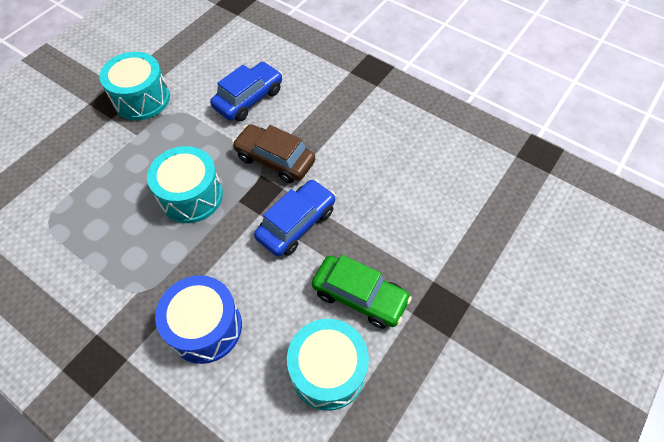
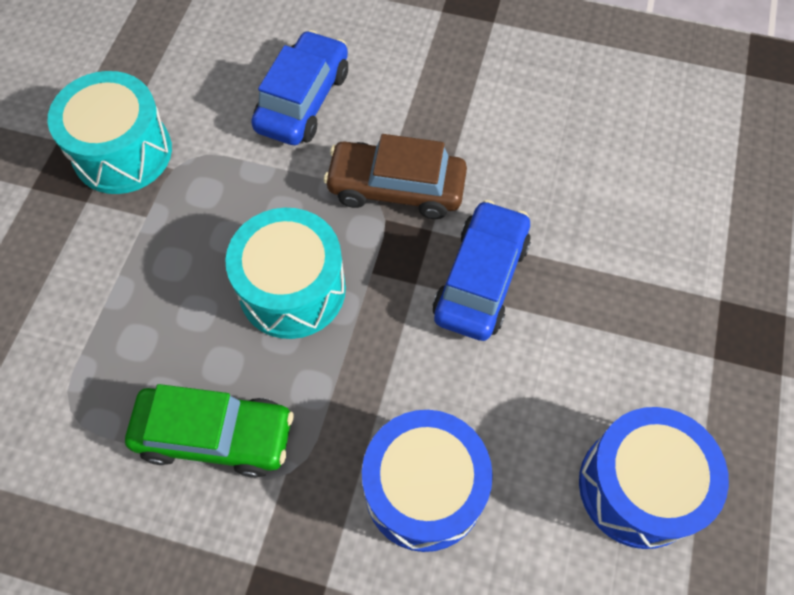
camera: 20 degrees left, 5 degrees up
turquoise drum [287,319,369,411] -> blue drum [579,407,729,549]
green car [312,255,412,329] -> green car moved to [125,384,293,478]

